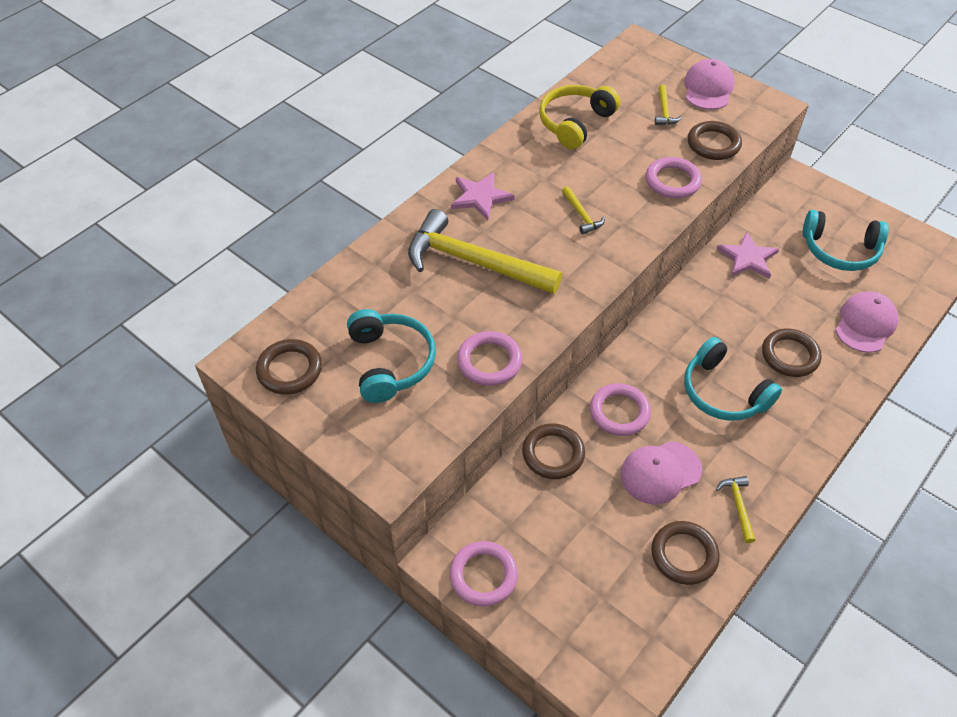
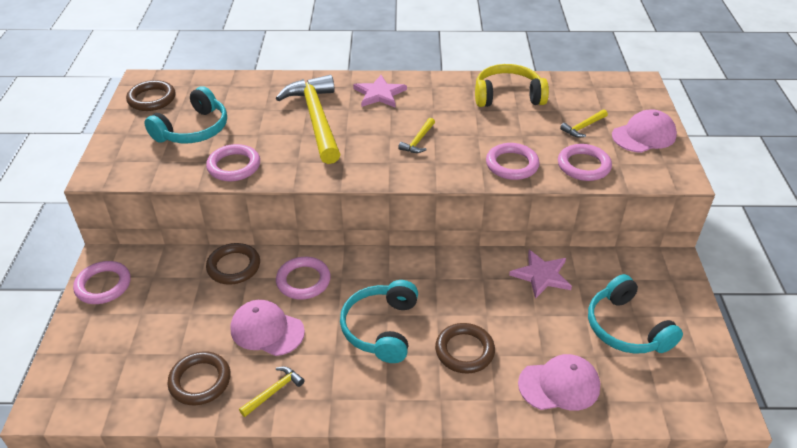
camera: 50 degrees right, 10 degrees down
brown ring [688,121,742,160] -> pink ring [558,144,612,181]

